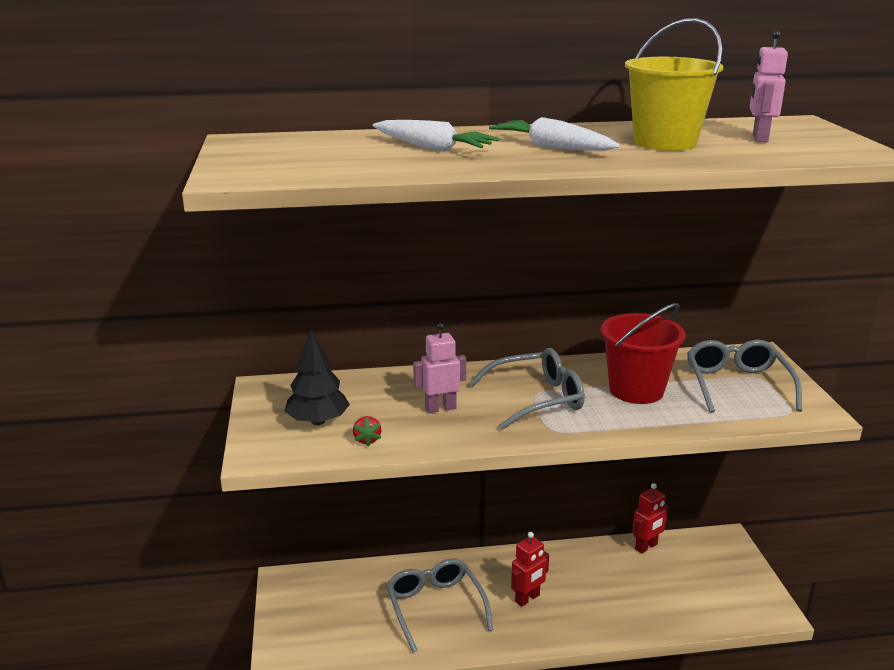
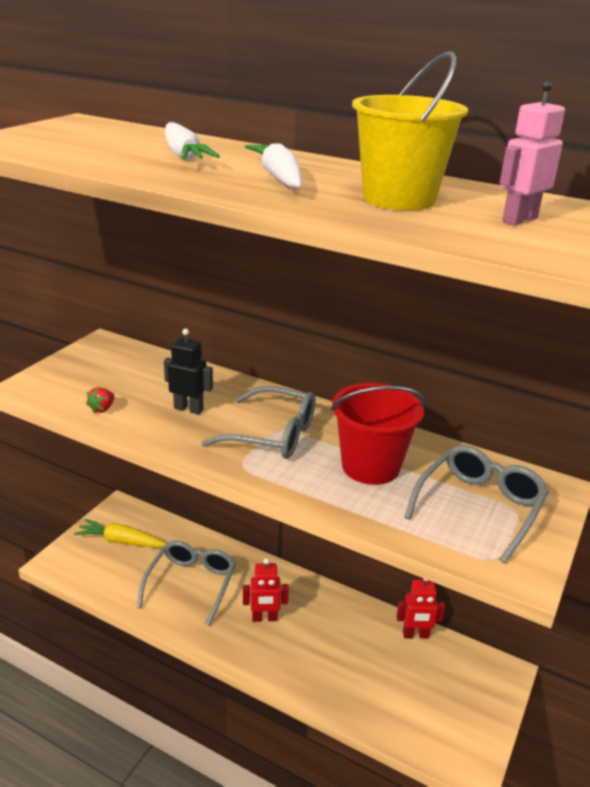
camera: 35 degrees right, 5 degrees up
black tree [284,329,350,425] -> none
pink robot [413,323,466,413] -> black robot [164,328,213,414]
none -> yellow carrot [74,519,167,548]

